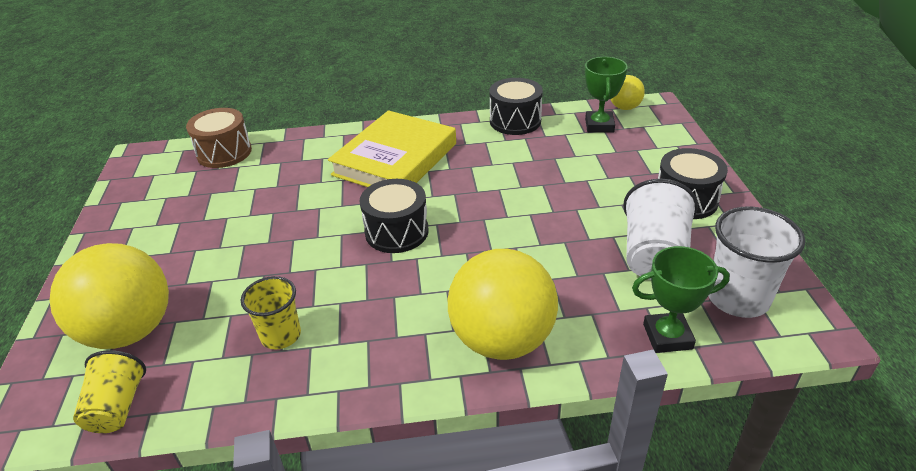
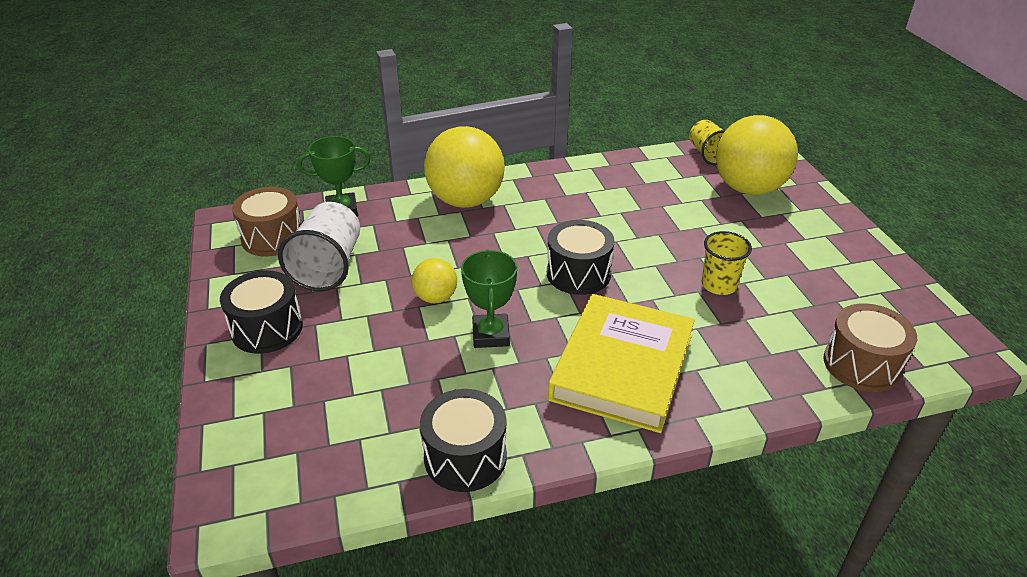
camera: 170 degrees right, 0 degrees up
yellow cup [241,276,301,350] -> yellow cup moved to [702,231,752,295]
green trophy [585,57,628,133] -> green trophy moved to [461,250,517,348]
yellow ball [610,75,645,110] -> yellow ball moved to [412,258,457,303]
white cup [709,206,805,318] -> brown drum [232,187,301,257]

